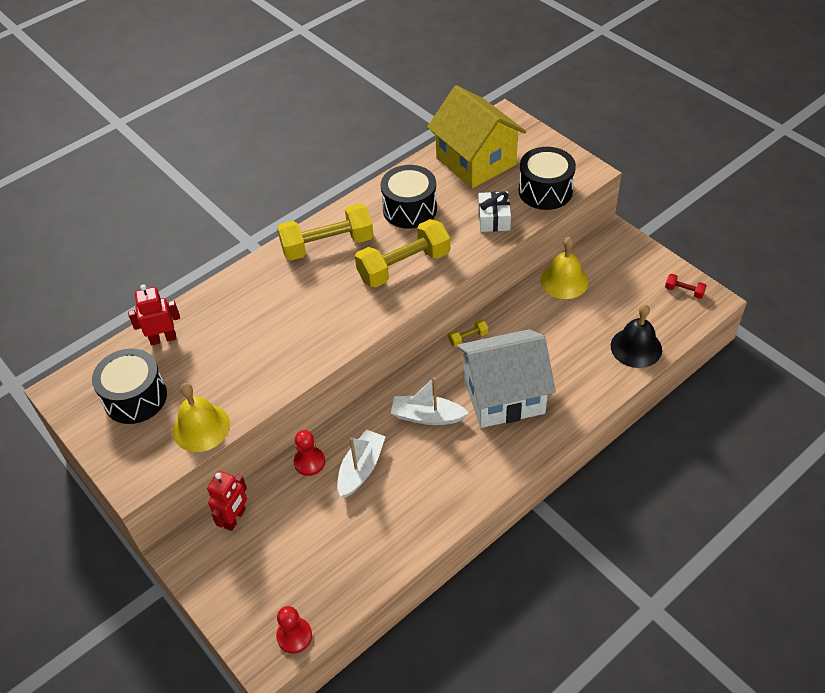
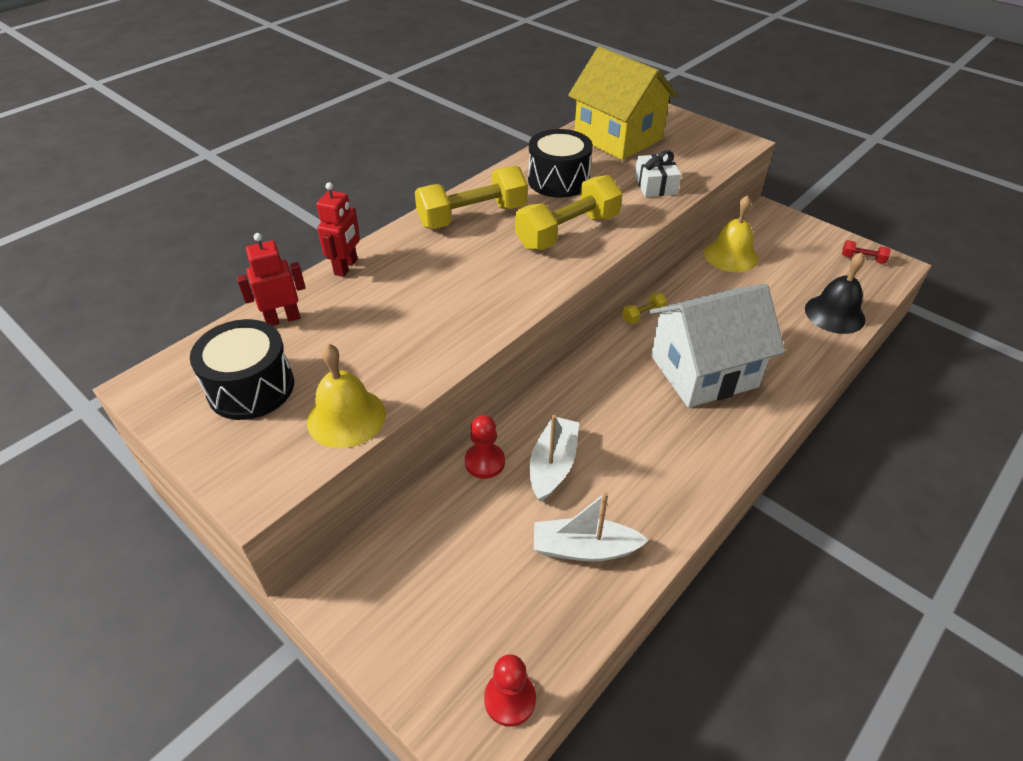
camera: 10 degrees left, 5 degrees down
red robot [207,471,247,531] -> red robot moved to [316,182,360,277]
white boat [391,377,469,425] -> white boat moved to [534,492,649,562]
black drum [519,147,576,210] -> none

